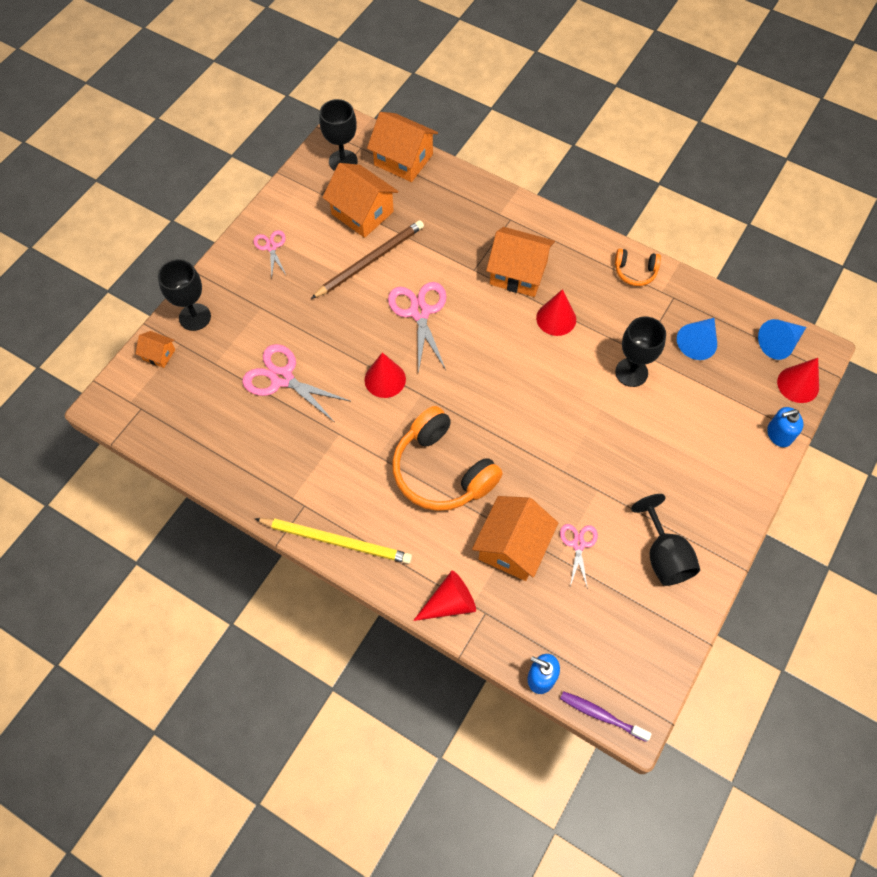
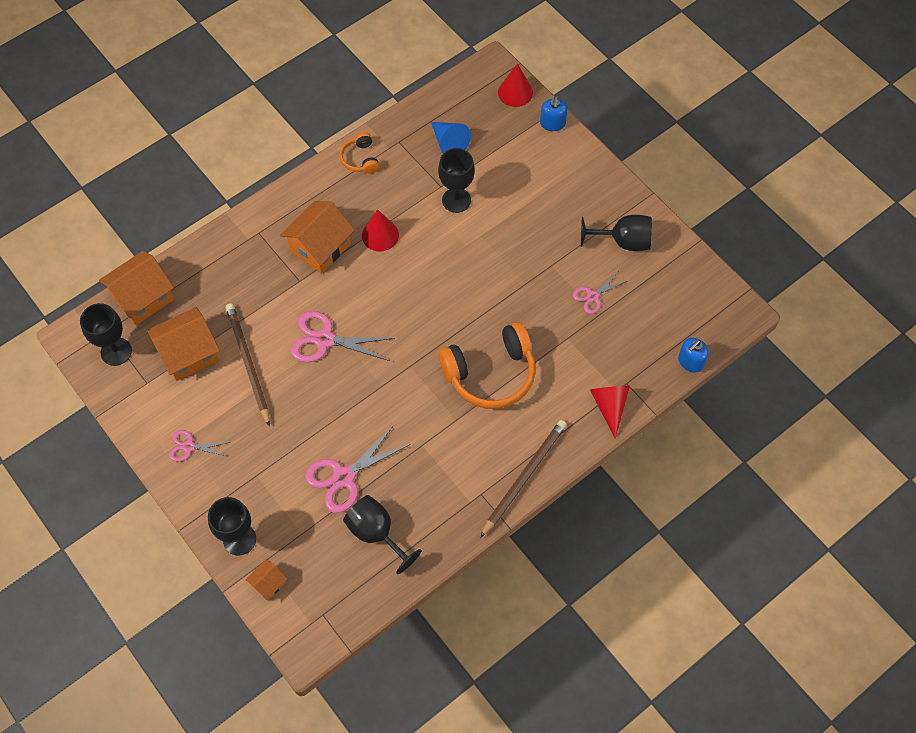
camera: 70 degrees left, 0 degrees up
yellow pencil [255,518,412,564] -> brown pencil [480,420,567,538]
red cone [365,352,406,398] -> none
orange house [472,496,558,581] -> none
pink scissors [560,524,598,589] -> pink scissors turned 60 degrees counterclockwise [573,273,627,314]
purple toothbrush [560,691,651,742] -> none
orange headphones [615,249,661,286] -> orange headphones turned 135 degrees clockwise [340,132,379,173]
blue cone [758,319,806,360] -> none
none -> black goblet [343,495,422,574]

